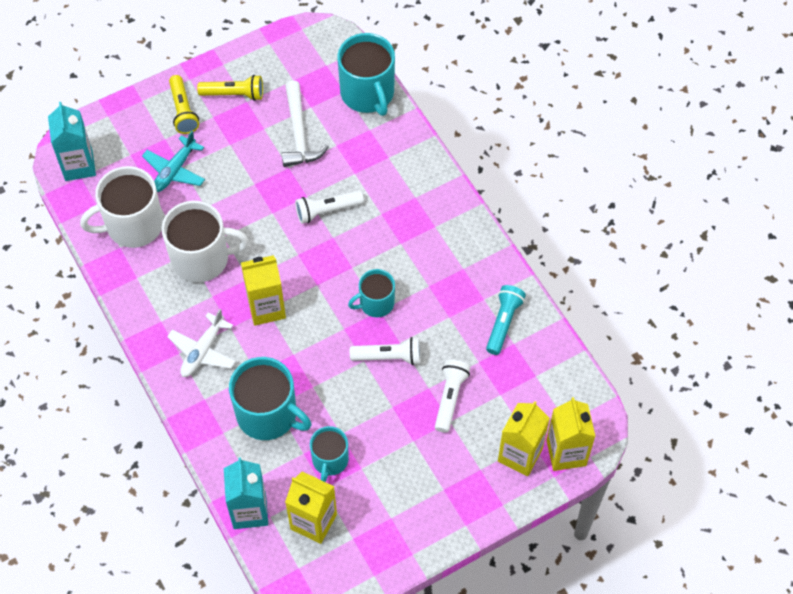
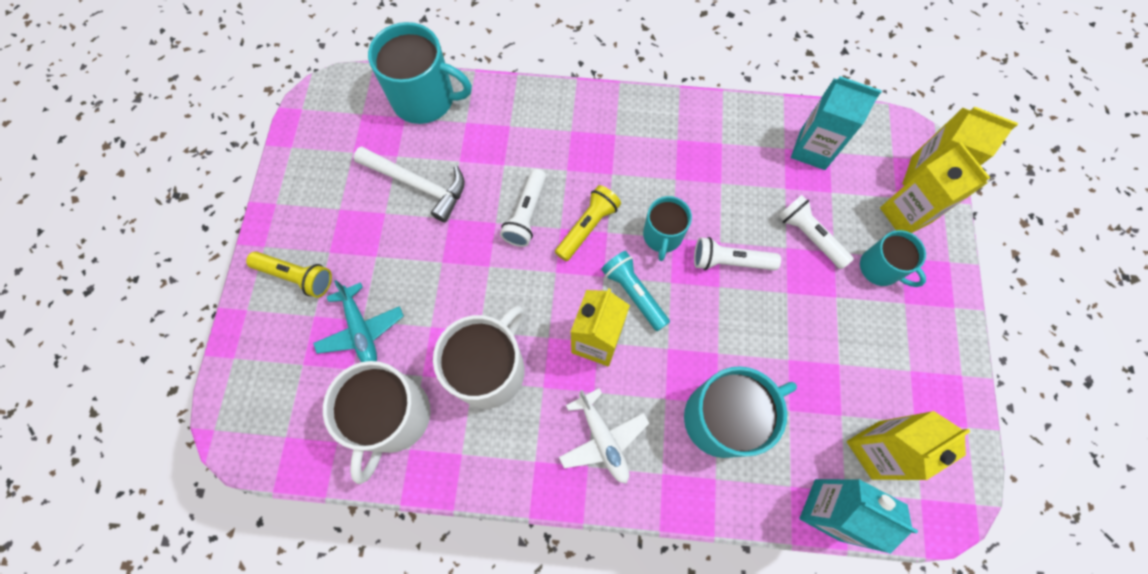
camera: 55 degrees left, 10 degrees up
turquoise carton [48,102,96,181] -> turquoise carton moved to [791,76,882,170]
yellow flashlight [197,75,263,101] -> yellow flashlight moved to [555,185,621,261]
turquoise mug [310,426,349,482] -> turquoise mug moved to [860,230,926,287]
white flashlight [350,337,421,365] -> white flashlight turned 120 degrees counterclockwise [694,237,781,270]
turquoise flashlight [486,285,526,355] -> turquoise flashlight moved to [601,251,670,331]

